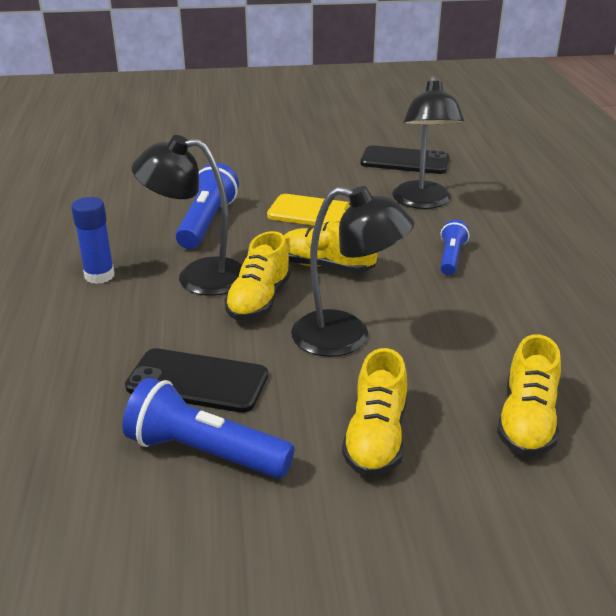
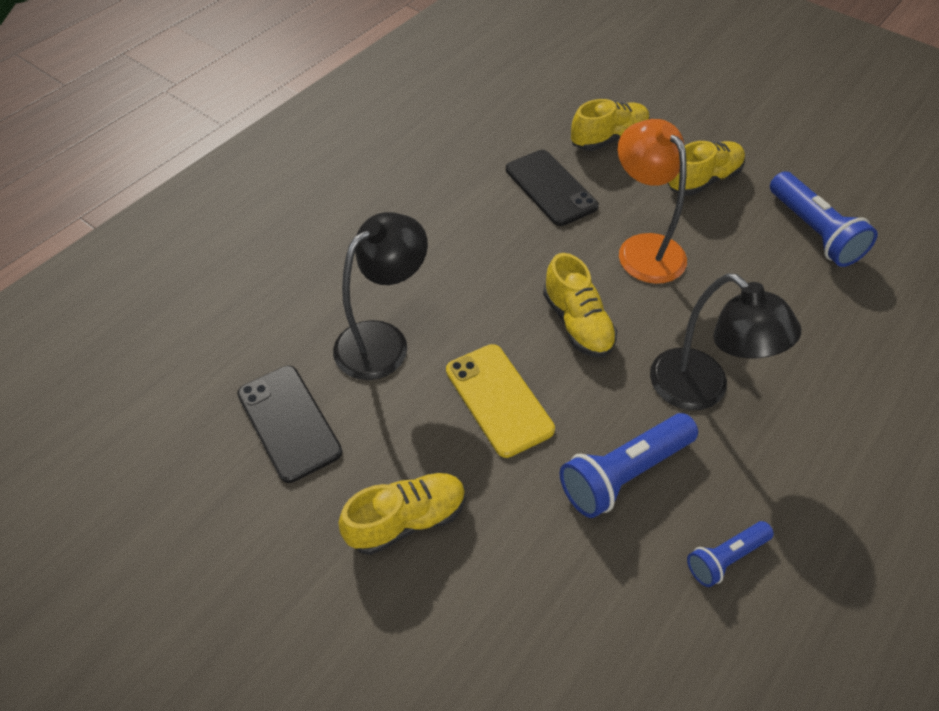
camera: 135 degrees left, 20 degrees up
blue glue stick [71,197,114,284] -> none
black phone [125,348,268,413] -> black phone moved to [506,150,599,226]
yellow shoe [224,231,291,320] -> yellow shoe moved to [338,473,466,555]
black lamp [291,186,414,357] -> orange lamp [618,119,687,284]
blue flashlight [440,220,469,275] -> blue flashlight moved to [687,521,774,587]

